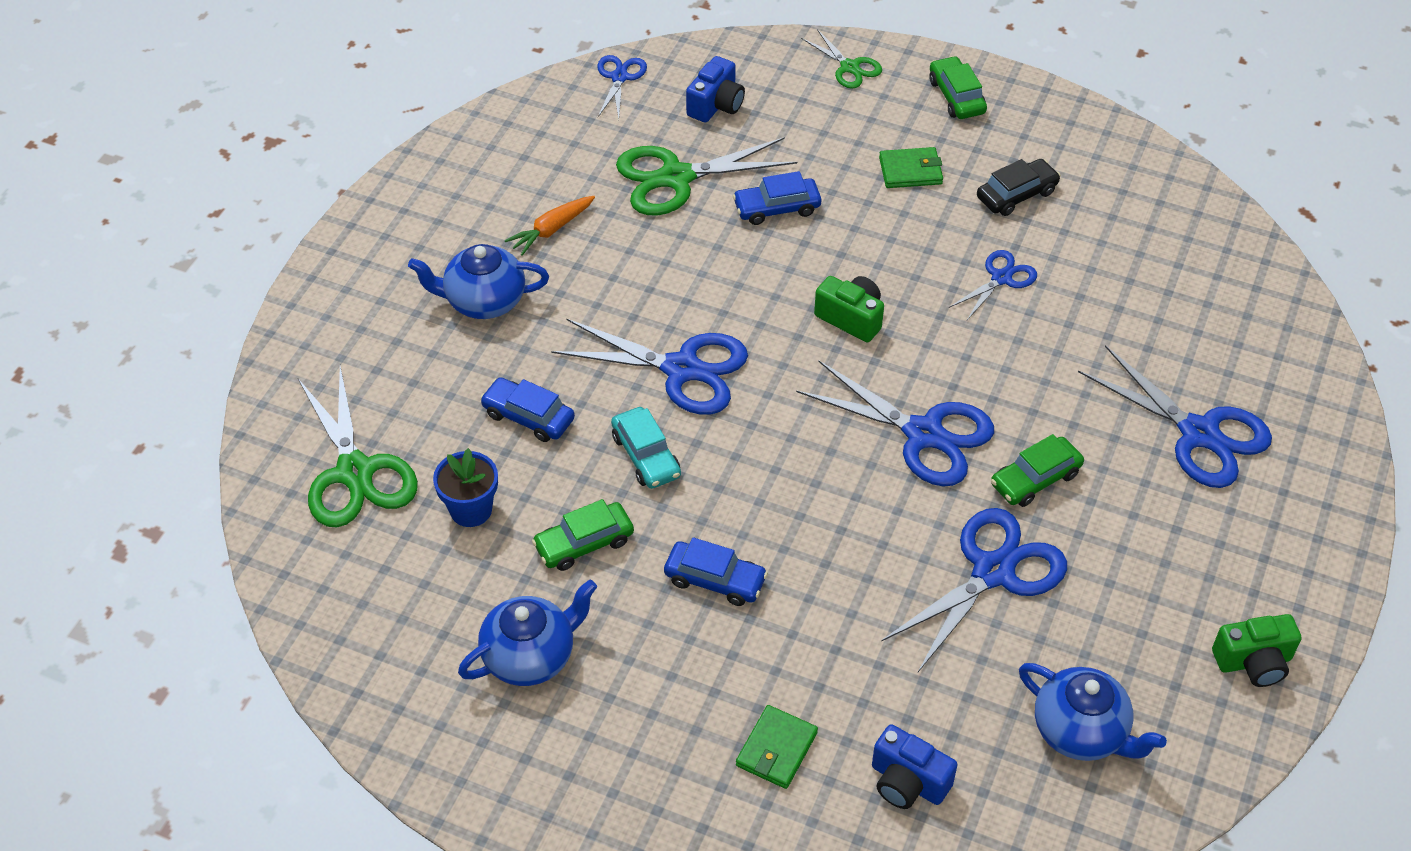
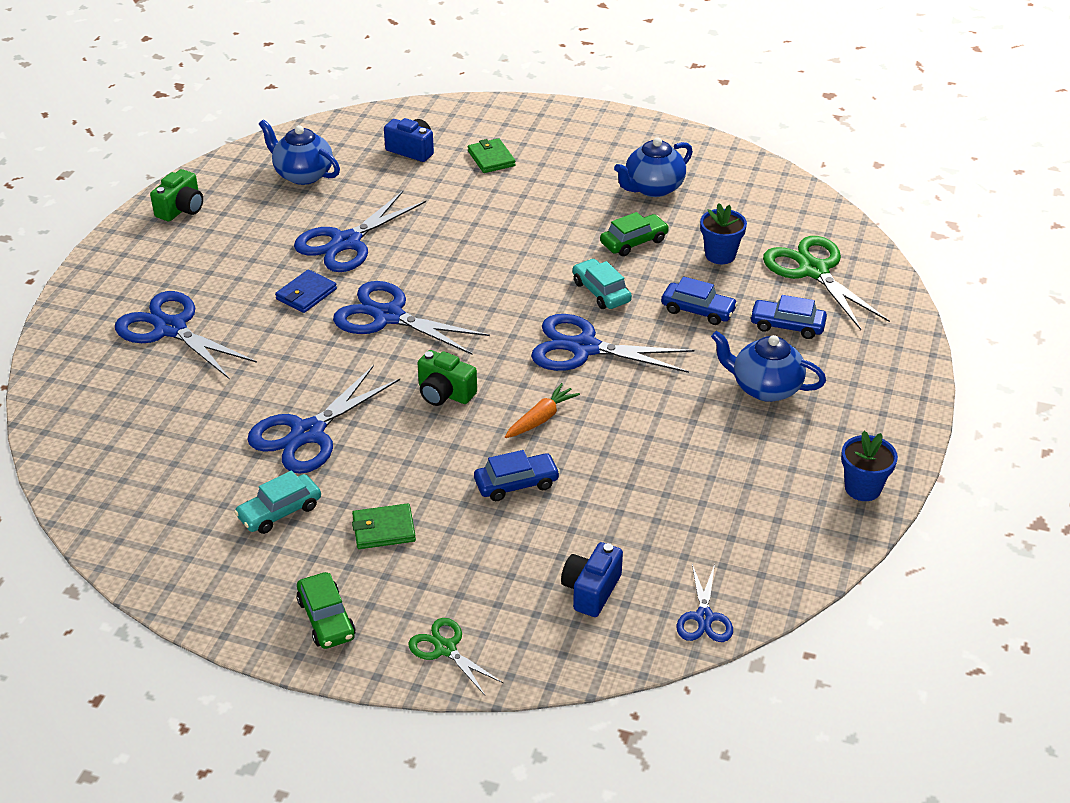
camera: 175 degrees right, 10 degrees down
blue teapot [408,244,549,319] -> blue teapot turned 150 degrees counterclockwise [711,331,826,402]
orange carrot [505,196,595,256] -> orange carrot moved to [505,383,580,438]
green scissors [616,137,797,215] -> none
blue car [664,537,768,606] -> blue car moved to [750,295,827,339]
green wallet [736,705,818,789] -> green wallet turned 45 degrees counterclockwise [468,138,516,173]
blue scissors [949,250,1037,320] -> blue scissors [247,365,400,474], size x1.83
black car [977,159,1061,216] -> turquoise car [234,470,321,534]
green car [991,434,1084,507] -> blue wallet [275,270,337,313]
green camera [1212,614,1302,687] -> green camera turned 135 degrees clockwise [150,169,203,221]
none -> blue flower pot [841,431,898,501]

